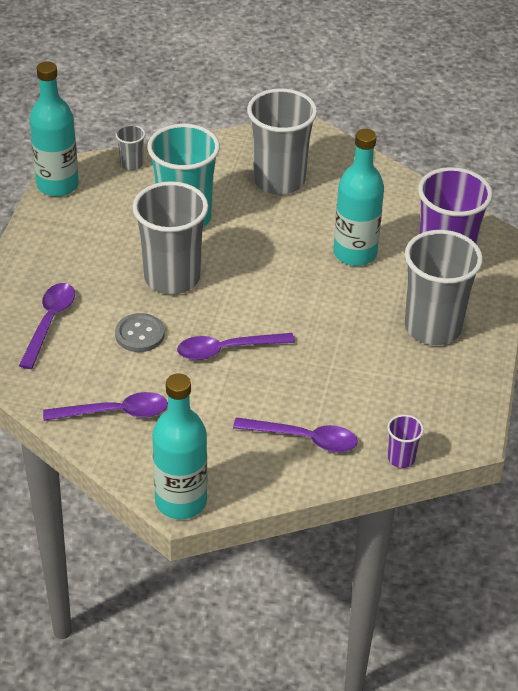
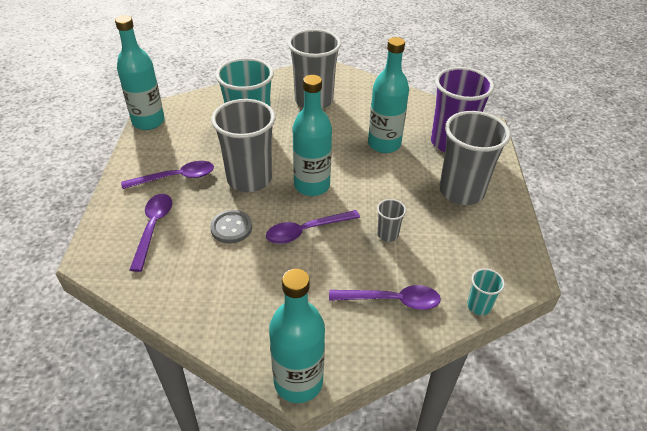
camera: 10 degrees left, 0 degrees up
purple spoon [43,392,168,421] -> purple spoon moved to [121,161,214,189]
grey cup [115,125,145,170] -> grey cup moved to [377,199,406,242]
purple cup [387,415,424,468] -> turquoise cup [467,269,505,315]
none -> turquoise bottle [293,75,332,196]

